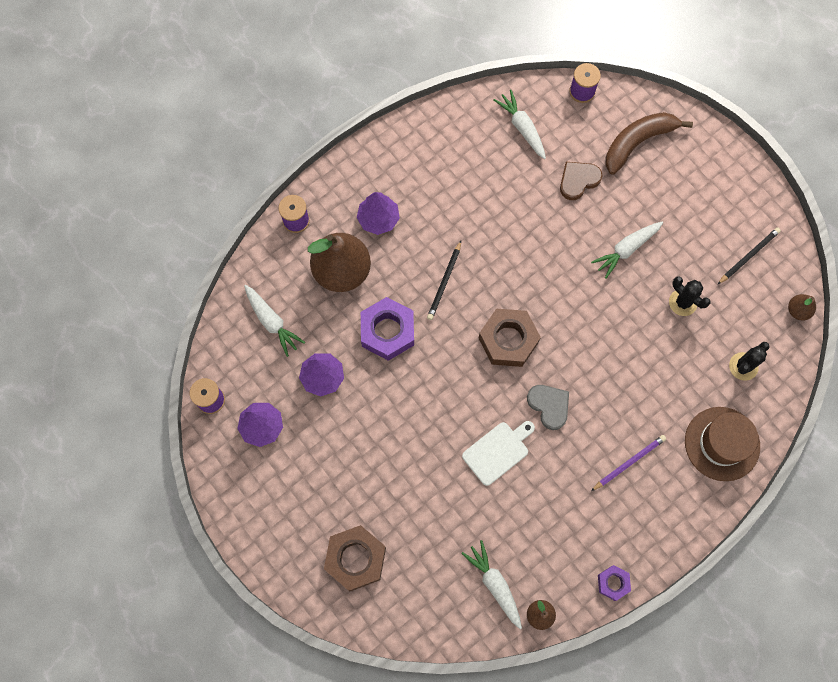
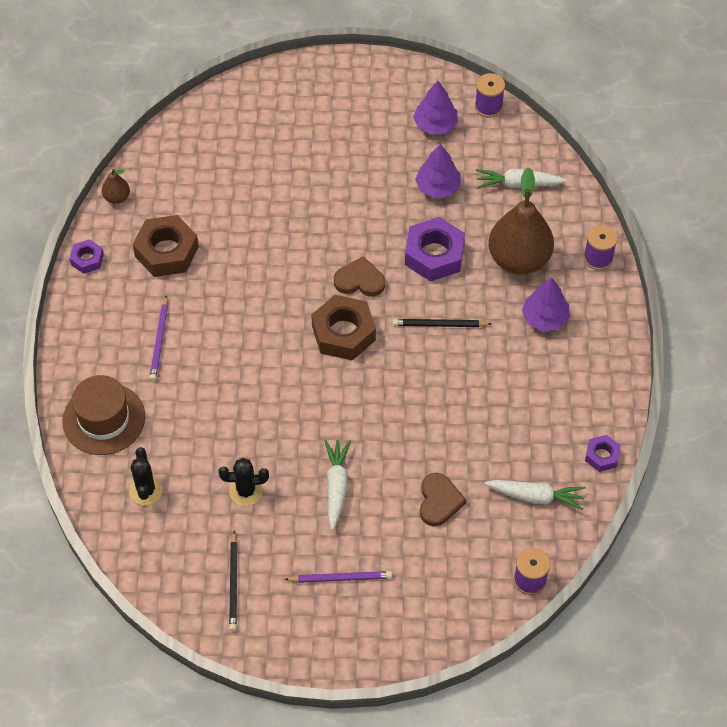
camera: 130 degrees right, 15 degrees down
brown nut [324,525,386,591] -> brown nut moved to [133,215,199,277]
black pencil [427,241,461,320] -> black pencil turned 60 degrees counterclockwise [393,319,491,327]
white carrot [461,540,522,629] -> none
white cutting board [462,421,535,486] -> none
grey heart [527,385,569,430] -> none
brown banana [605,112,693,175] -> none
brown pear [788,294,816,320] -> none
none -> purple pencil [284,571,392,583]
none -> brown heart [334,256,385,297]
none -> purple nut [585,435,621,472]

